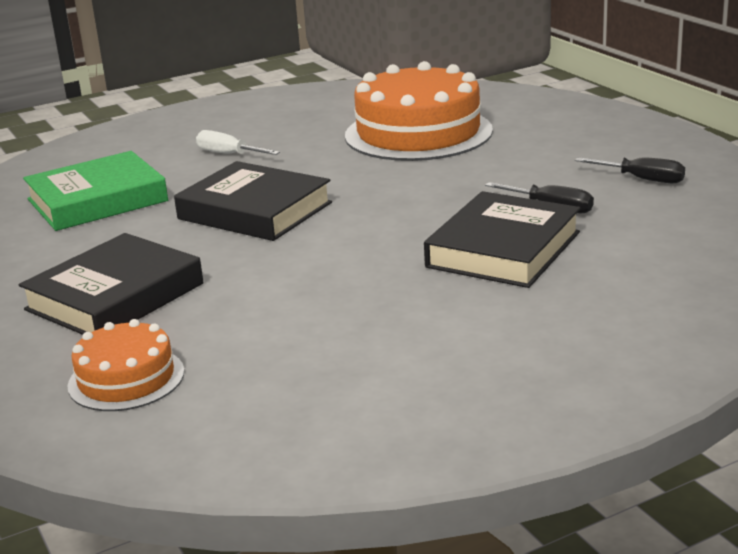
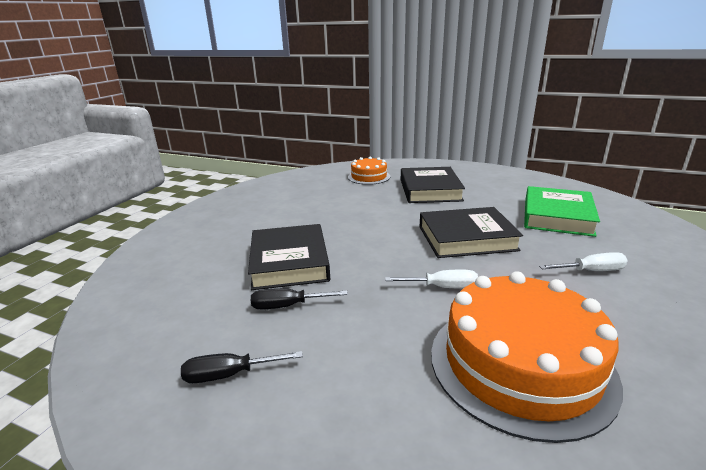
camera: 140 degrees right, 0 degrees up
none -> white screwdriver [385,270,478,288]

